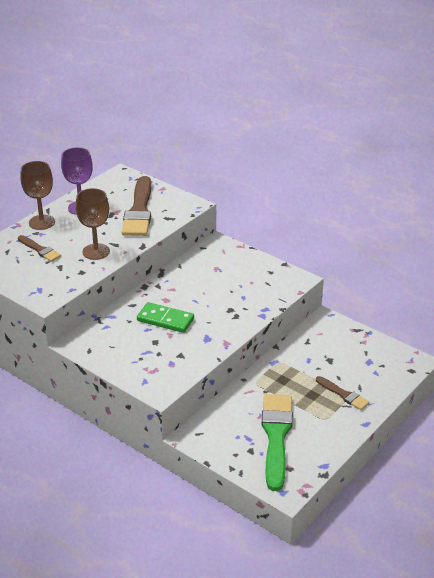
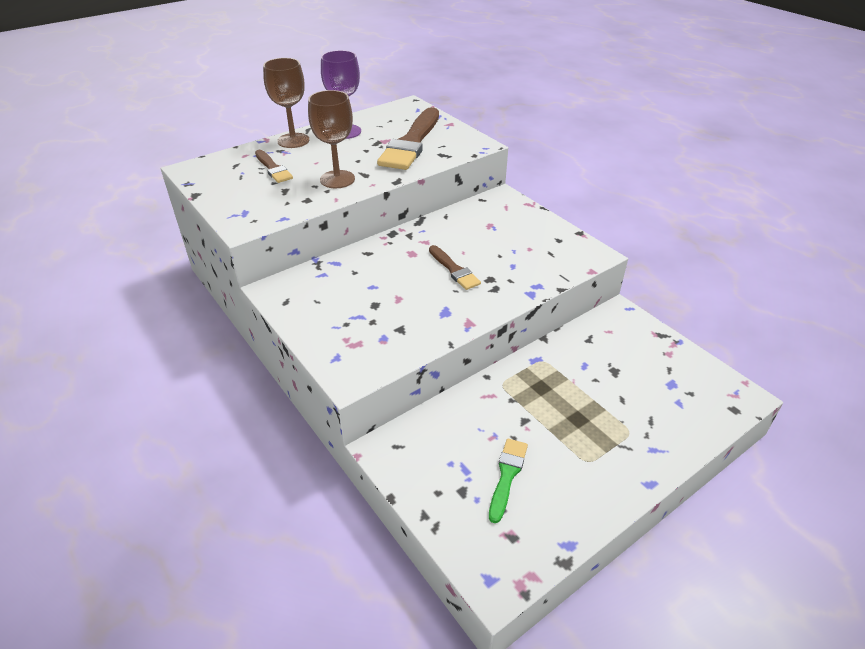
camera: 15 degrees right, 5 degrees up
green domino [137,302,194,333] -> none
green brush [262,394,293,491] -> green brush [489,439,528,523], size x0.51
brown brush [316,376,369,410] -> brown brush moved to [429,245,481,290]

